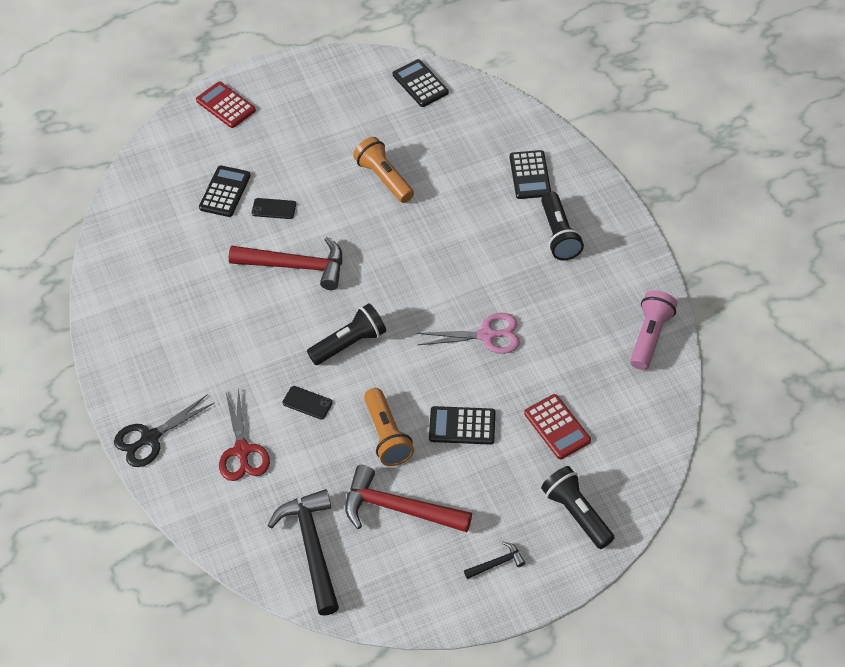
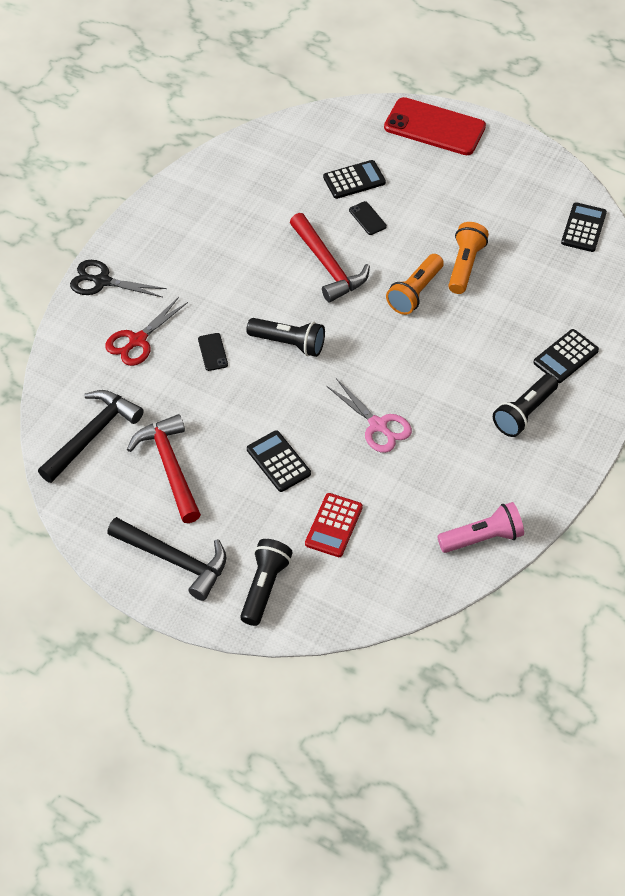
camera: 50 degrees right, 0 degrees up
red calculator [196,82,256,128] -> red phone [384,97,486,155]
orange flashlight [364,388,414,466] -> orange flashlight moved to [386,254,444,315]
black hammer [464,542,525,579] -> black hammer [107,517,226,601], size x2.18

